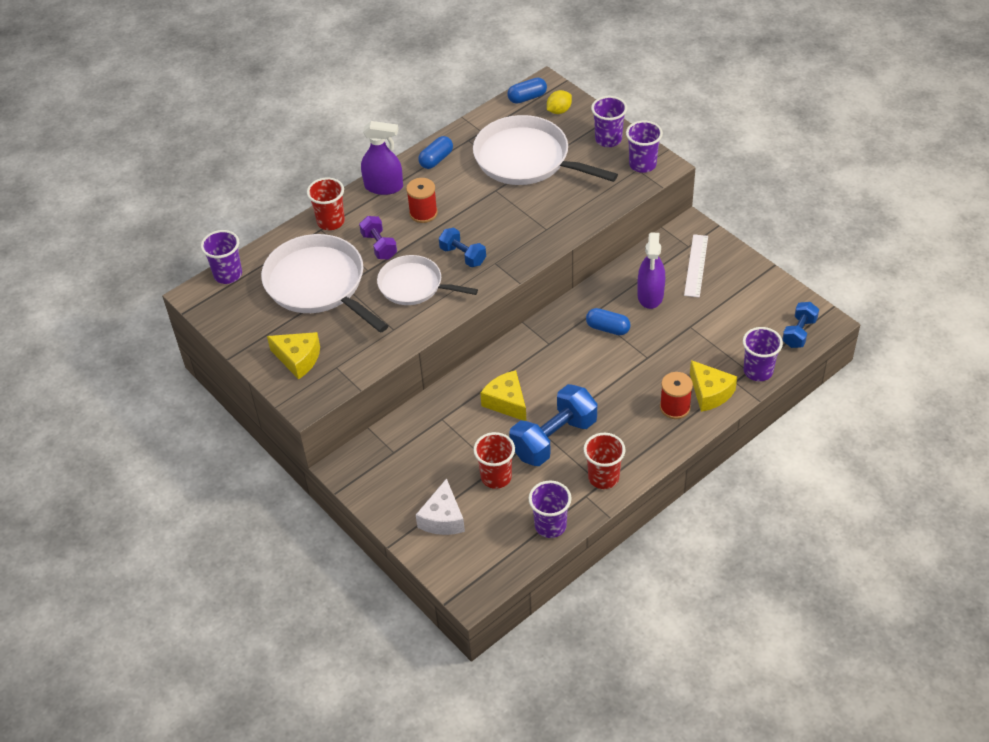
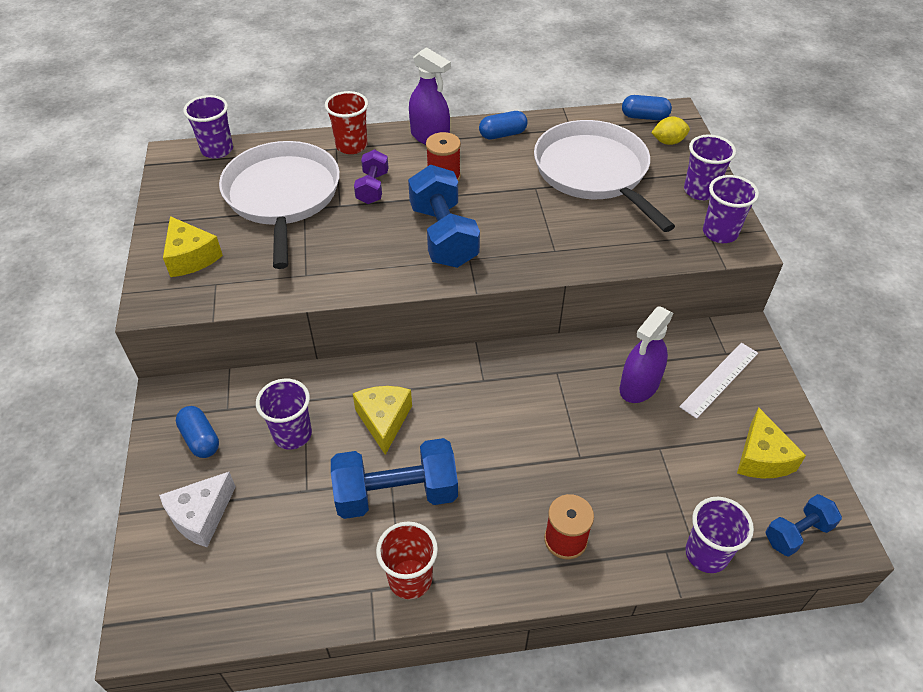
camera: 30 degrees right, 0 degrees up
white pan [377,255,478,305] -> none
blue dumbbell [439,228,486,267] -> blue dumbbell [408,165,480,268], size x1.77
red cup [473,432,515,489] -> none
purple cup [529,481,572,538] -> purple cup moved to [256,378,312,450]
blue capsule [586,308,631,335] -> blue capsule moved to [176,406,219,458]
yellow cheese [690,360,737,412] -> yellow cheese moved to [737,408,806,479]

